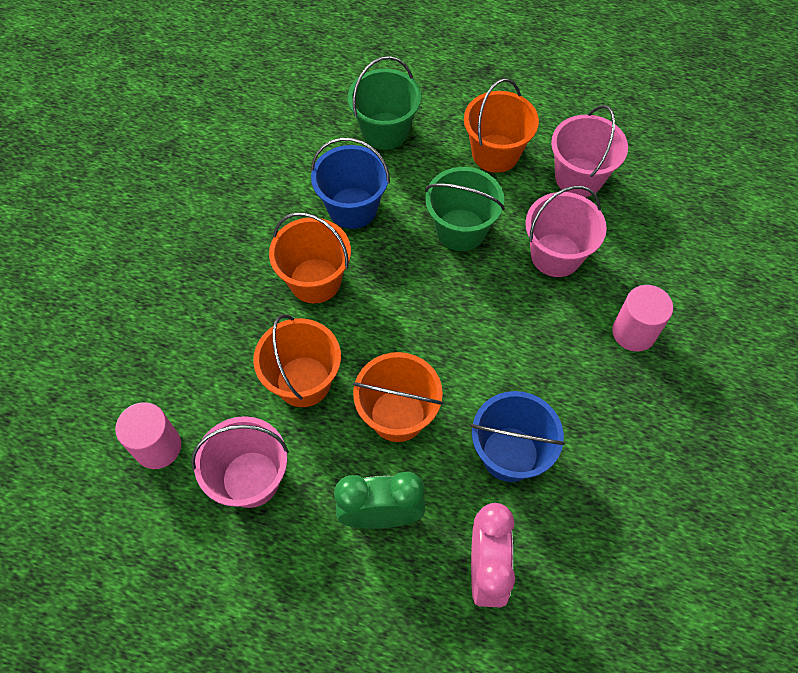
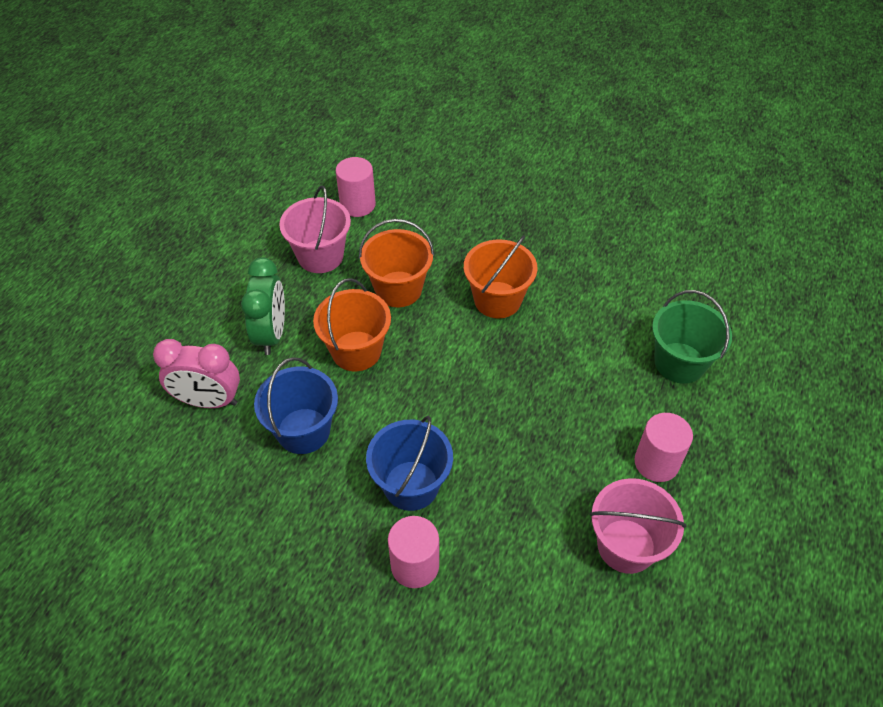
camera: 95 degrees right, 10 degrees down
blue bucket [311,138,390,229] -> blue bucket moved to [366,416,453,511]
green bucket [425,167,505,251] -> none
orange bucket [464,79,539,173] -> pink cylinder [634,413,693,482]
pink bucket [525,186,607,277] -> none

